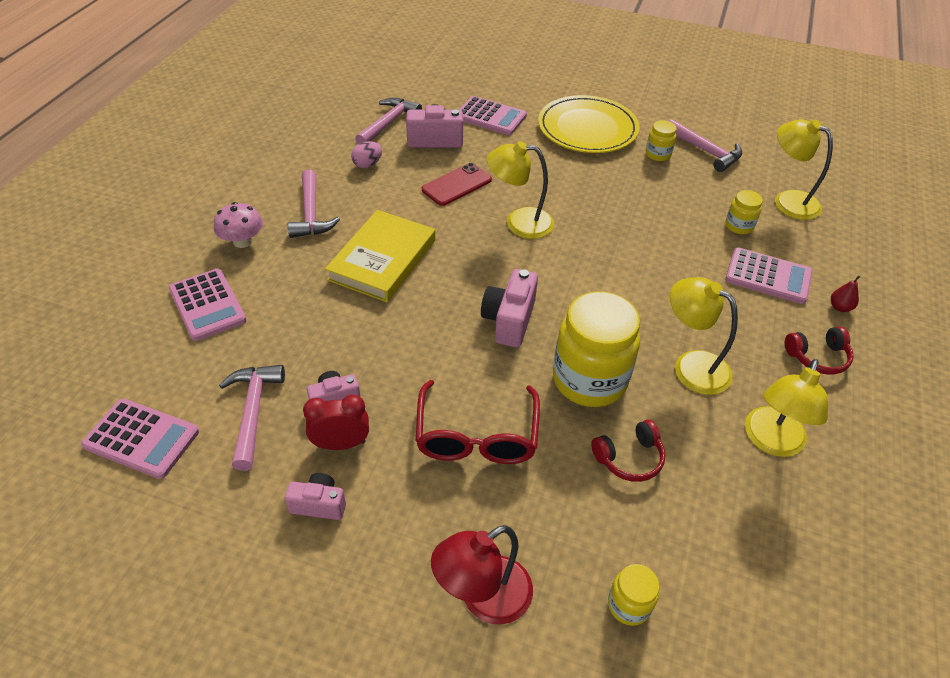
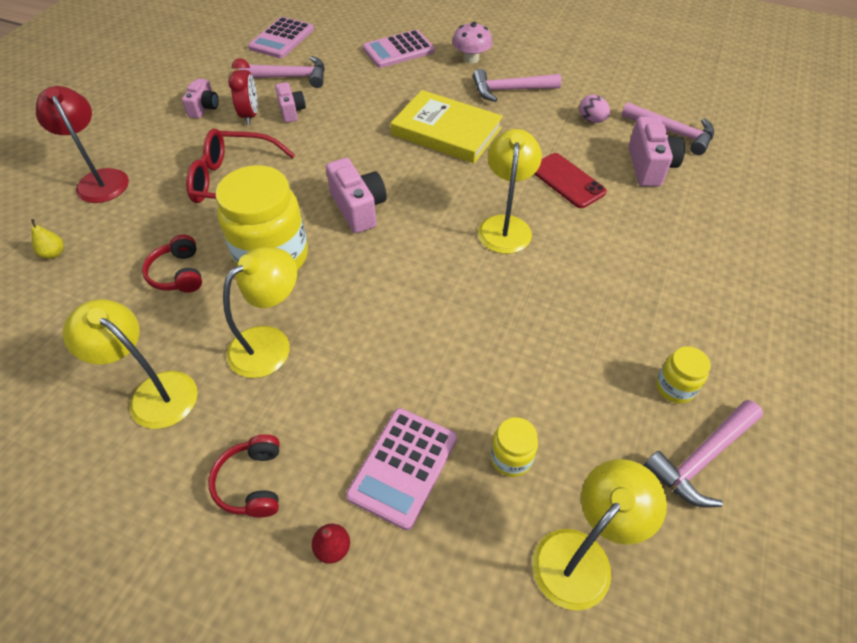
camera: 95 degrees right, 5 degrees up
pink calculator [459,96,527,135] -> none
pink camera [481,269,538,348] -> pink camera turned 45 degrees clockwise [326,158,387,233]
yellow plate [538,95,639,153] -> none
yellow jar [608,564,659,626] -> yellow pear [31,219,64,259]

